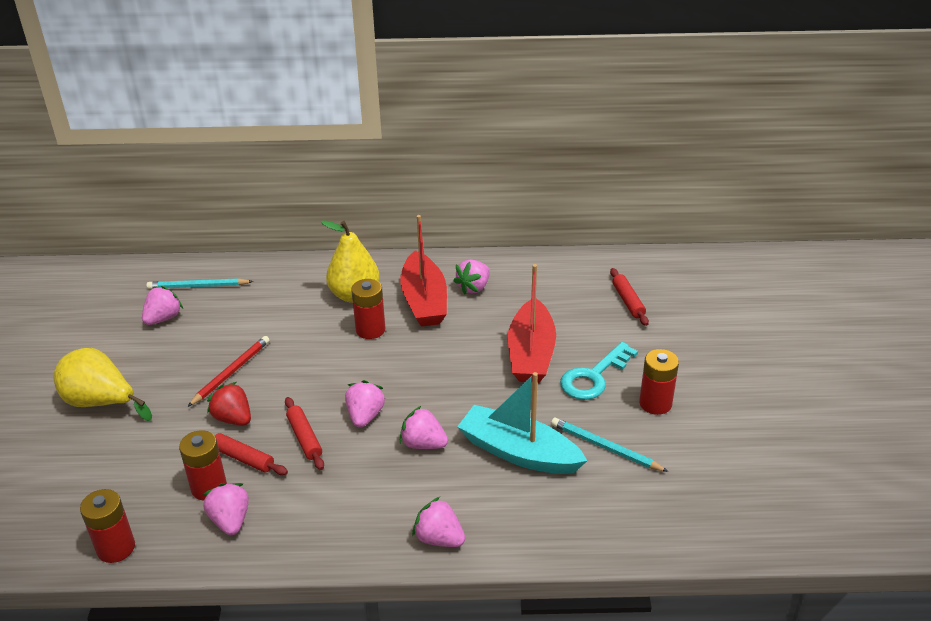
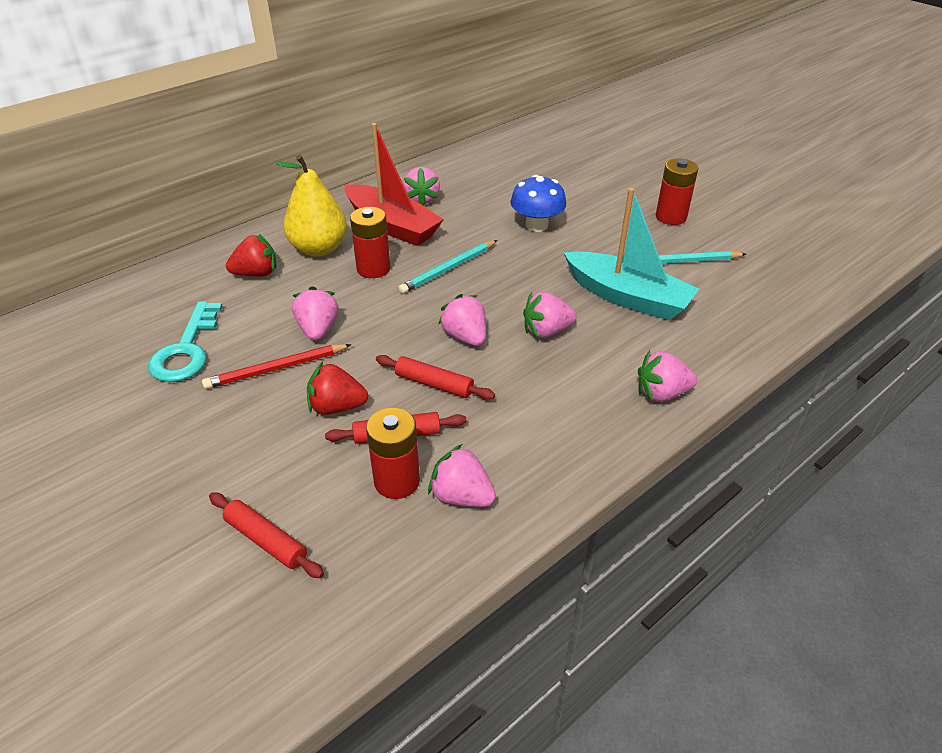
camera: 40 degrees left, 5 degrees up
yellow pear [54,348,152,421] -> none
red battery [80,489,135,563] -> none
pink strawberry [142,286,183,325] -> pink strawberry moved to [292,286,338,341]
turquoise pencil [146,278,253,289] -> turquoise pencil moved to [399,240,497,294]
red pencil [187,336,270,407] -> red pencil turned 105 degrees counterclockwise [202,344,352,389]
turquoise boat [457,372,588,474] -> turquoise boat turned 135 degrees counterclockwise [564,188,699,320]
red boat [508,264,556,383] -> blue mushroom [511,175,566,232]
turquoise key [560,342,638,400] -> turquoise key moved to [148,301,223,382]
red rolling pin [610,268,649,326] -> red rolling pin moved to [209,492,324,578]
none -> red strawberry [226,234,277,277]

